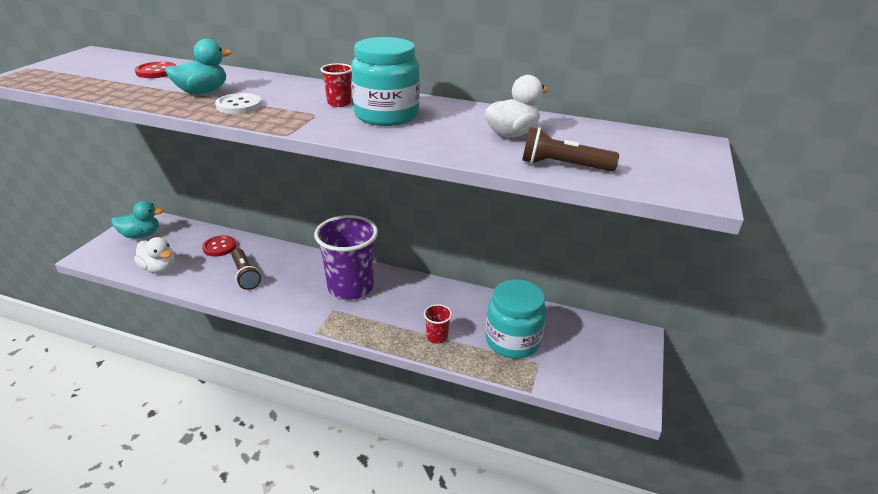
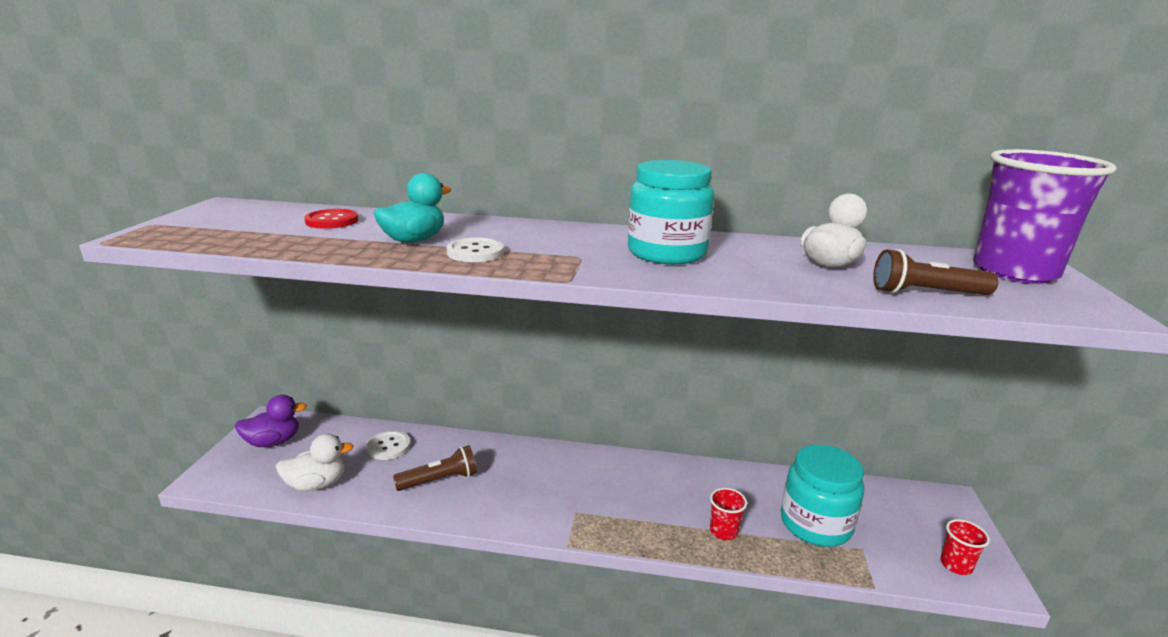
camera: 10 degrees left, 10 degrees down
turquoise duck [111,201,163,239] -> purple duck [235,395,307,447]
white duck [134,237,175,273] -> white duck turned 45 degrees counterclockwise [276,434,354,491]
red button [202,235,236,257] -> white button [366,431,410,460]
brown flashlight [232,248,261,290] -> brown flashlight turned 75 degrees counterclockwise [393,445,477,491]
purple cup [314,215,378,300] -> purple cup moved to [973,149,1117,284]
red cup [320,63,352,107] -> red cup moved to [940,519,990,575]

